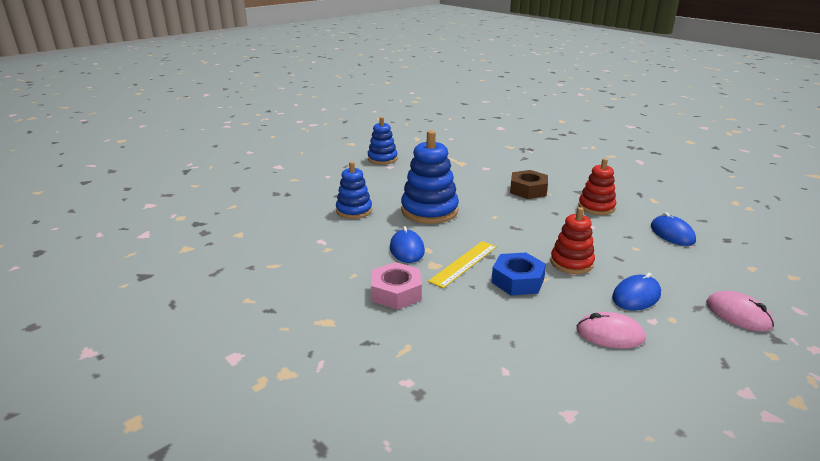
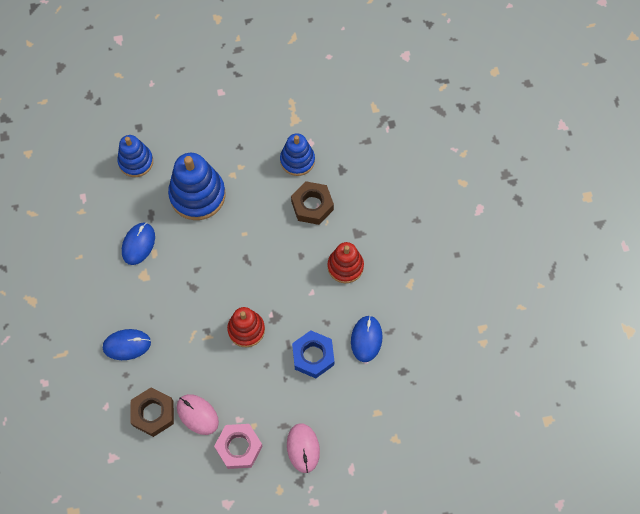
camera: 30 degrees right, 40 degrees up
blue stacking toy [368,117,398,165] -> blue stacking toy moved to [280,133,315,176]
pink nut [372,262,422,310] -> pink nut moved to [214,424,263,469]
yellow ruler [428,241,497,288] -> none
blue nut [491,253,546,295] -> blue nut moved to [292,330,334,378]
blue mouse [612,273,661,310] -> blue mouse moved to [103,329,151,360]
none -> brown nut [131,388,174,437]

